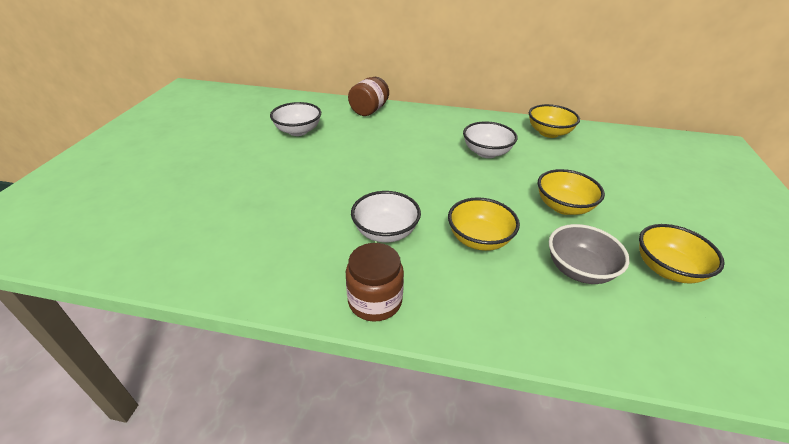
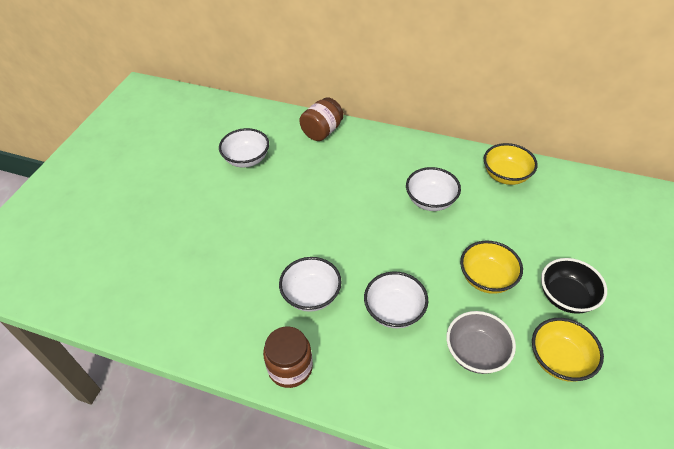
camera: 10 degrees right, 10 degrees up
yellow bowl [448,197,520,251] -> white bowl [364,271,428,329]
none -> black bowl [541,258,607,314]

